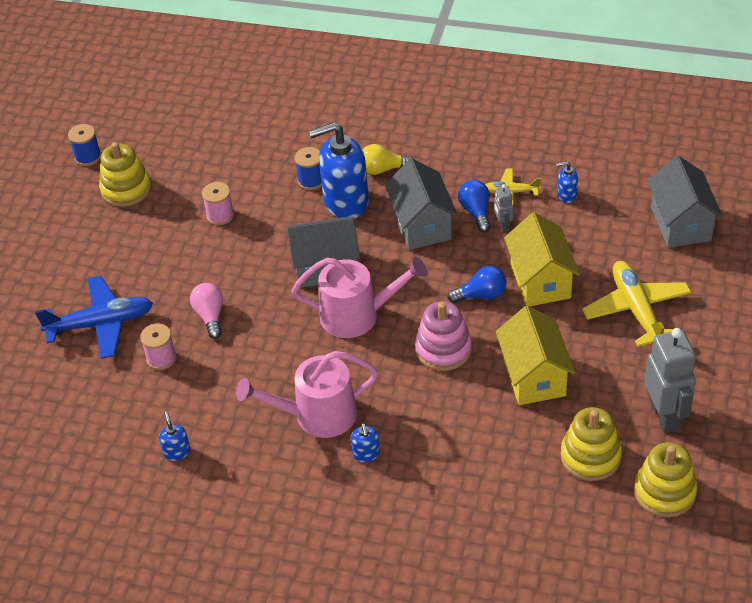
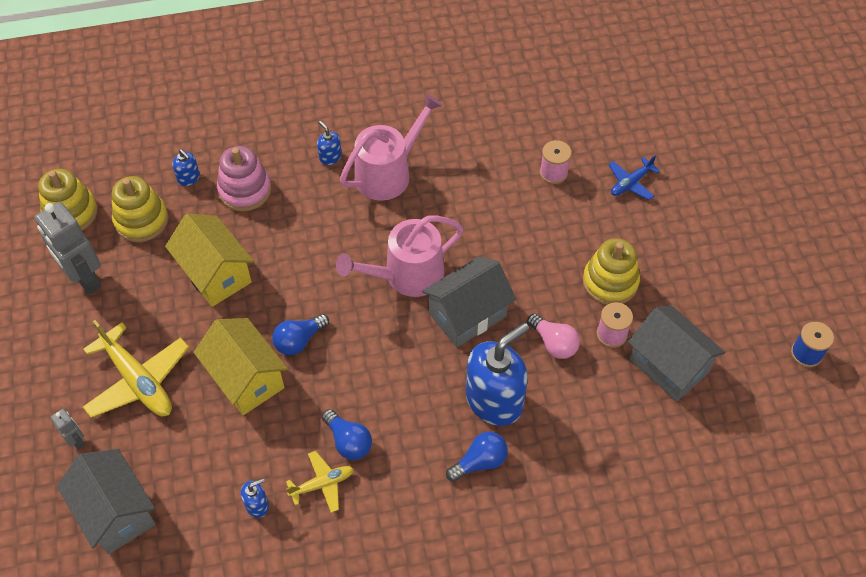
camera: 150 degrees right, 10 degrees up
blue plane [35,275,153,359] -> blue plane [608,155,660,200], size x0.55
yellow stacking toy [99,142,151,207] -> yellow stacking toy moved to [583,238,640,305]
blue soap dispenser [159,411,190,461] -> blue soap dispenser moved to [172,149,200,186]
pink light bulb [190,283,223,339] -> pink light bulb moved to [527,313,580,359]
blue spool [295,147,322,190] -> none
yellow light bulb [363,144,413,175] -> blue light bulb [446,432,508,482]
grey house [385,158,458,250] -> grey house moved to [628,305,725,402]
pink stacking toy [415,301,472,371] -> pink stacking toy moved to [217,146,271,211]
grey robot [494,184,513,232] -> grey robot moved to [51,409,85,450]

